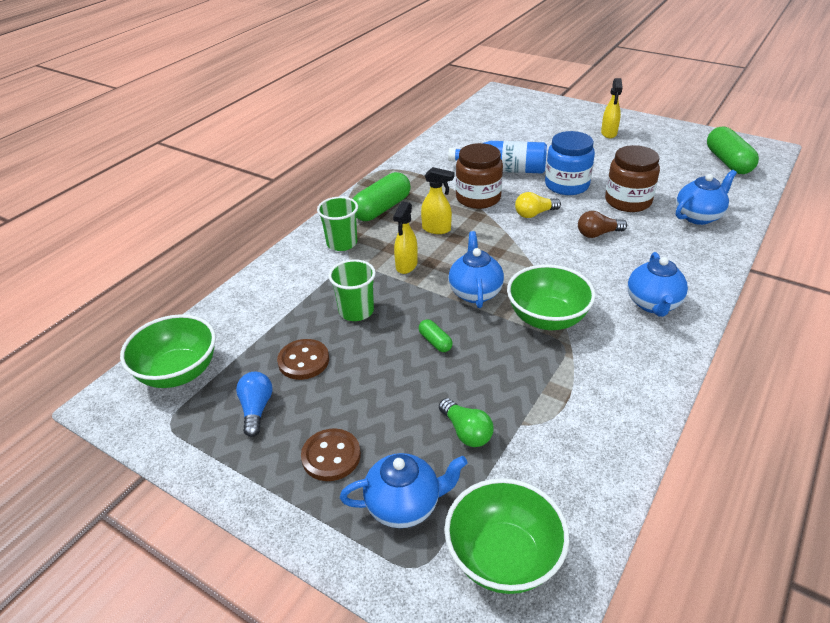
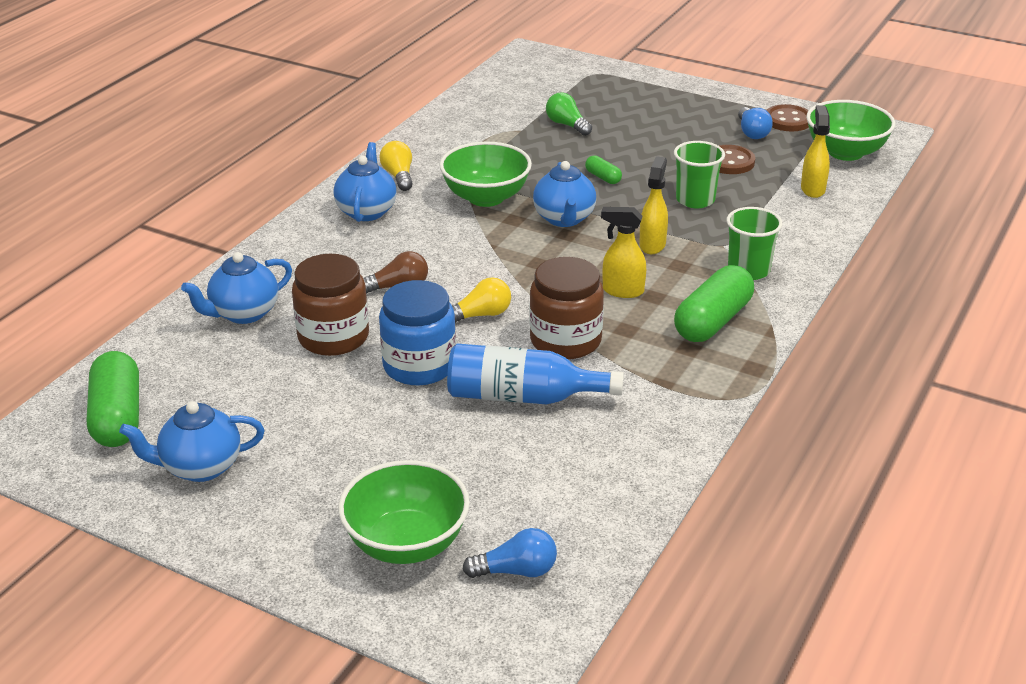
camera: 175 degrees right, 5 degrees down
brown button [301,429,361,481] -> brown button moved to [766,104,809,132]
blue teapot [340,453,468,528] -> blue teapot moved to [119,401,265,482]
green bowl [445,478,569,594] -> green bowl moved to [338,460,470,564]
yellow spray bottle [601,78,623,138] -> yellow spray bottle moved to [801,105,830,198]
none -> yellow light bulb [379,141,413,191]
none -> blue light bulb [462,528,557,578]

